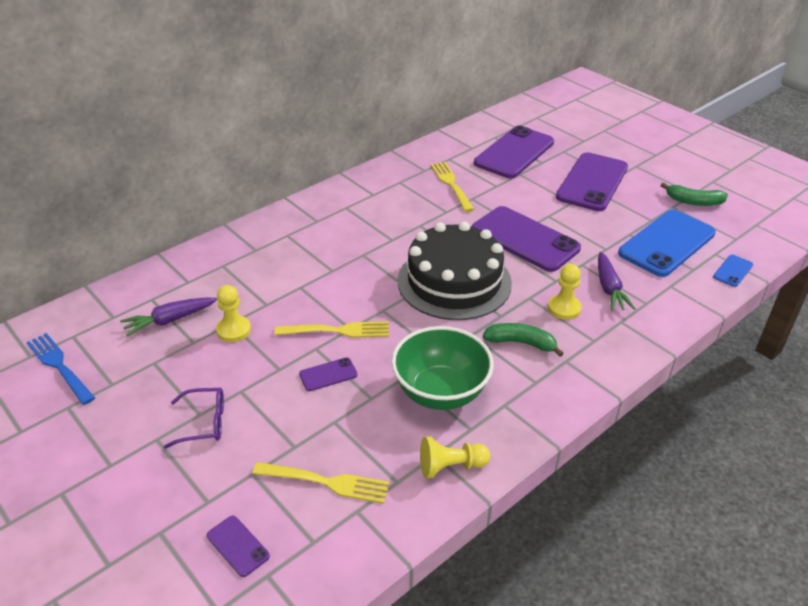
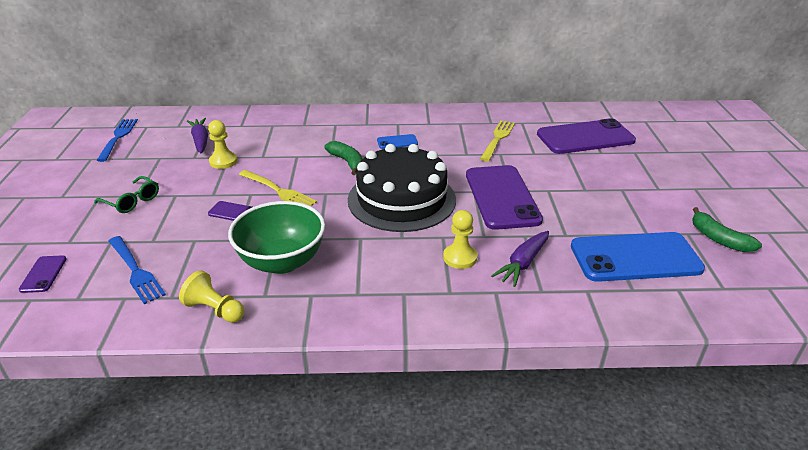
camera: 40 degrees right, 5 degrees down
purple carrot [120,297,217,337] -> purple carrot turned 60 degrees clockwise [187,118,208,153]
purple glasses [164,388,224,449] -> green glasses [94,176,159,213]
yellow fork [253,462,390,504] -> blue fork [109,236,166,304]
green banana [483,323,564,357] -> green banana moved to [324,141,363,175]
purple phone [556,152,628,211] -> none
blue phone [713,255,753,287] -> blue phone moved to [377,134,418,149]

